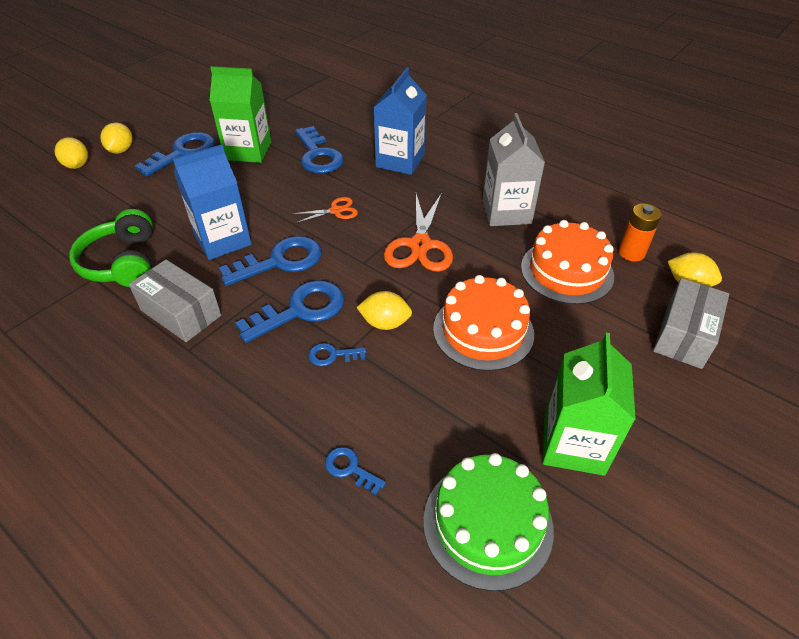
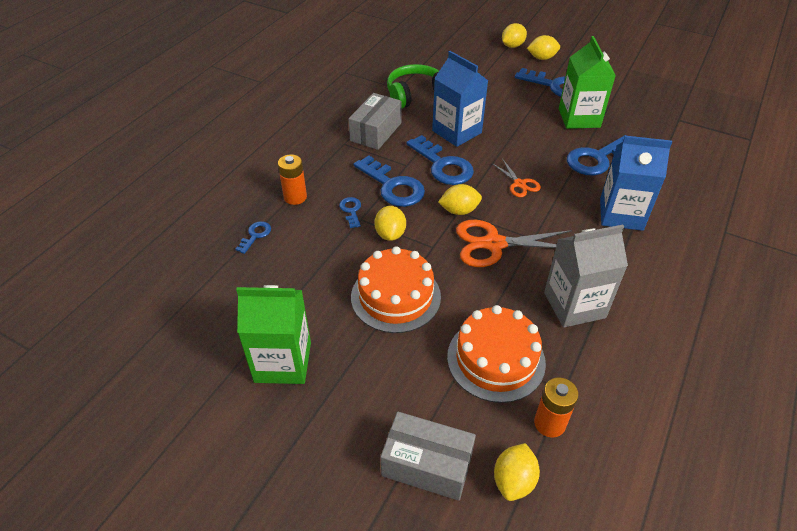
camera: 80 degrees right, 0 degrees up
green cake [423,453,554,591] -> none
none -> orange battery [278,154,307,205]
none -> yellow lemon [438,184,482,215]

